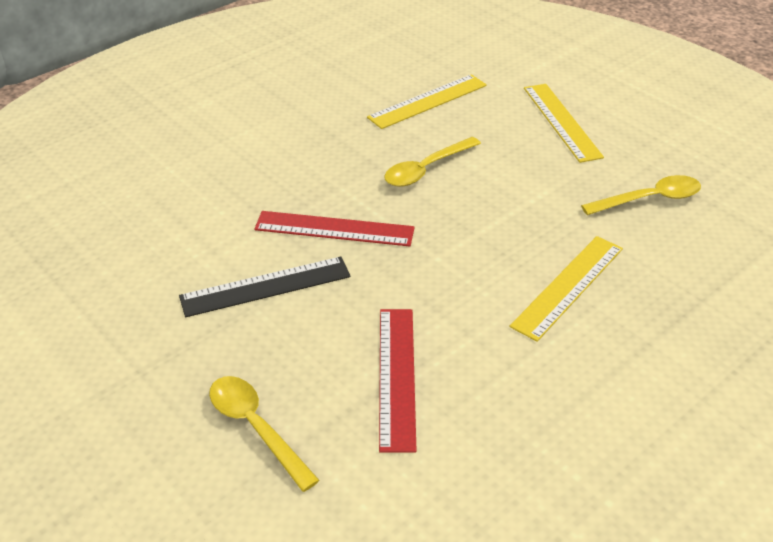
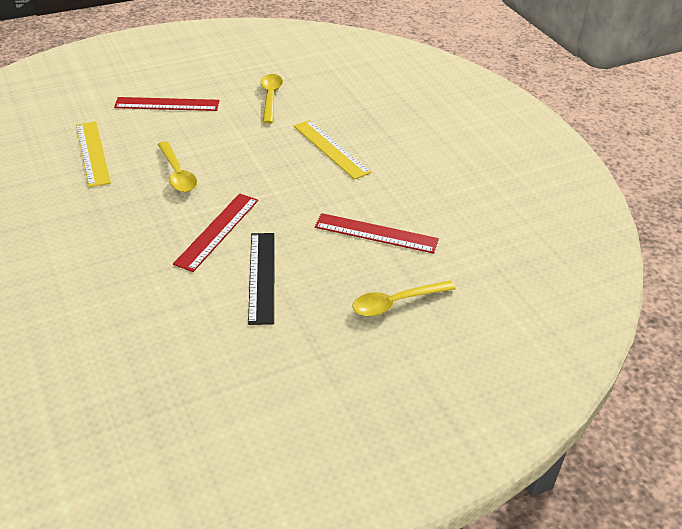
camera: 75 degrees left, 0 degrees up
yellow ruler [524,84,604,163] -> red ruler [114,97,219,111]

